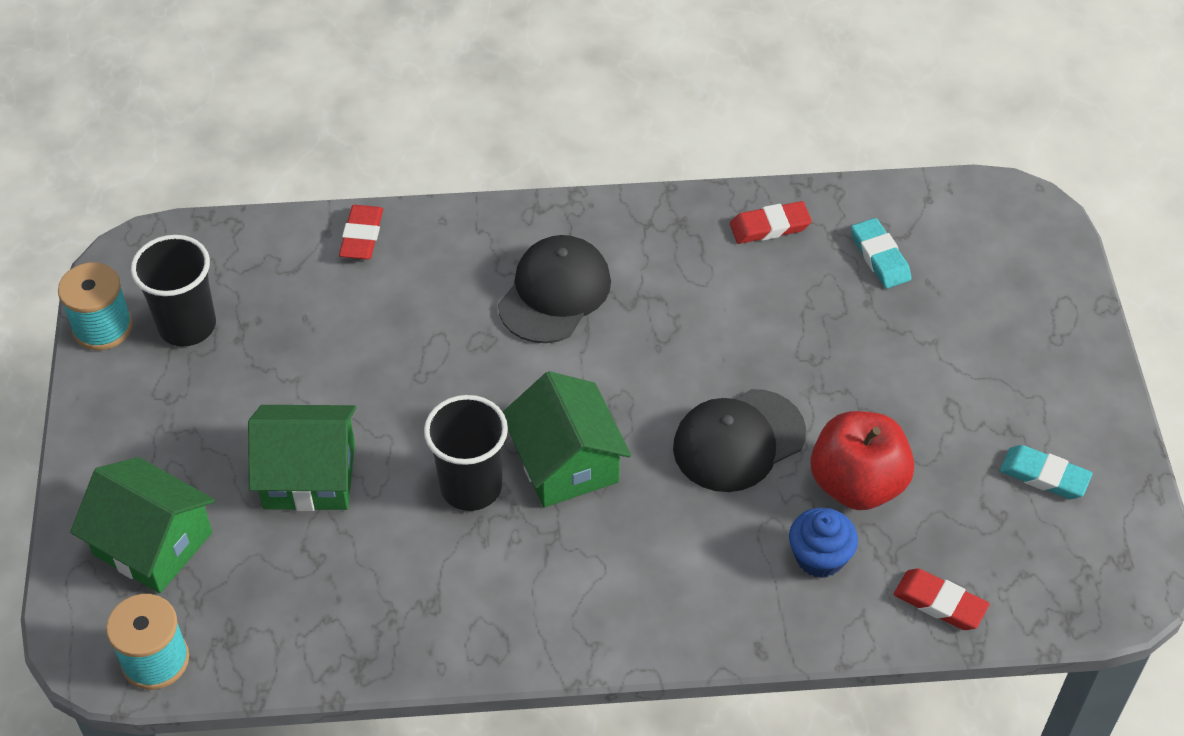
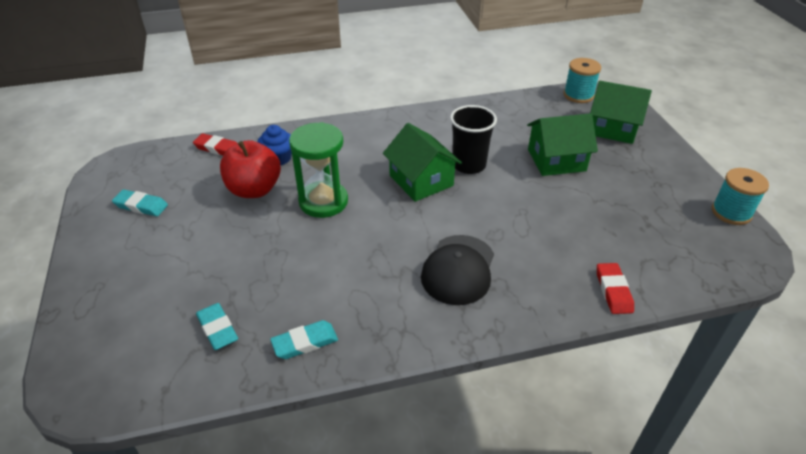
camera: 170 degrees right, 10 degrees down
black cup [131,235,216,347] -> none
black cap [673,389,806,492] -> green hourglass [289,122,348,218]
red eraser [730,201,812,244] -> turquoise eraser [270,320,338,359]

